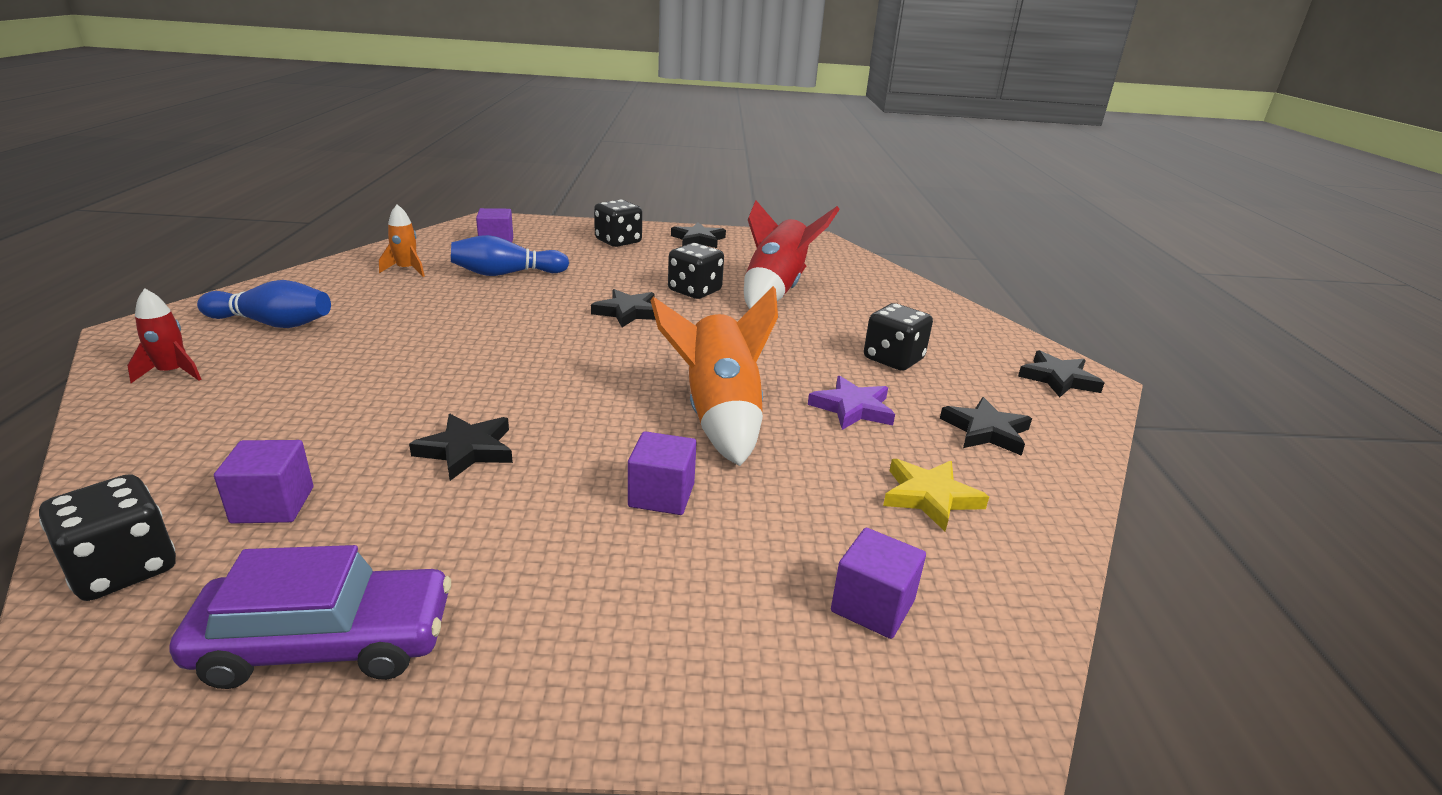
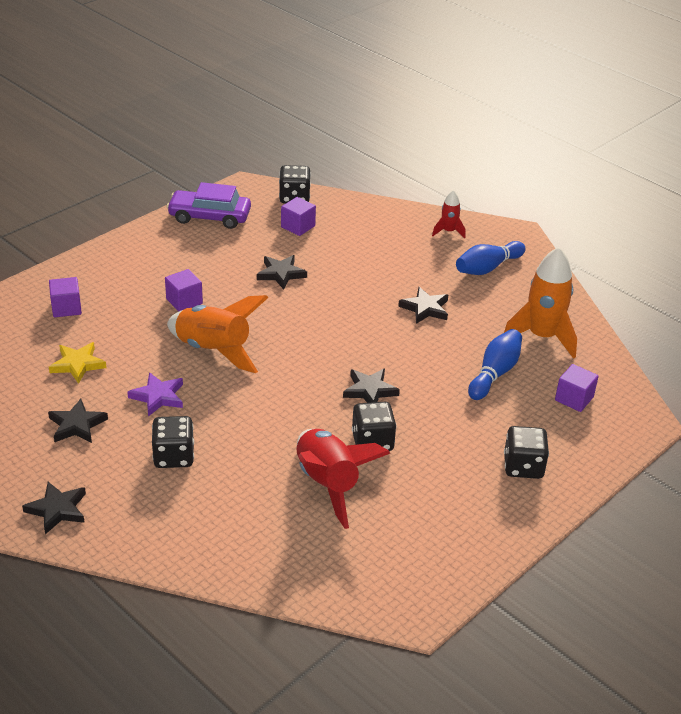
camera: 135 degrees right, 10 degrees up
purple car [170,545,451,689] -> purple car turned 60 degrees clockwise [167,182,251,229]
orange rocket [379,204,425,277] -> orange rocket [504,247,577,359], size x2.01
black star [671,222,726,248] -> black star moved to [398,287,448,324]

